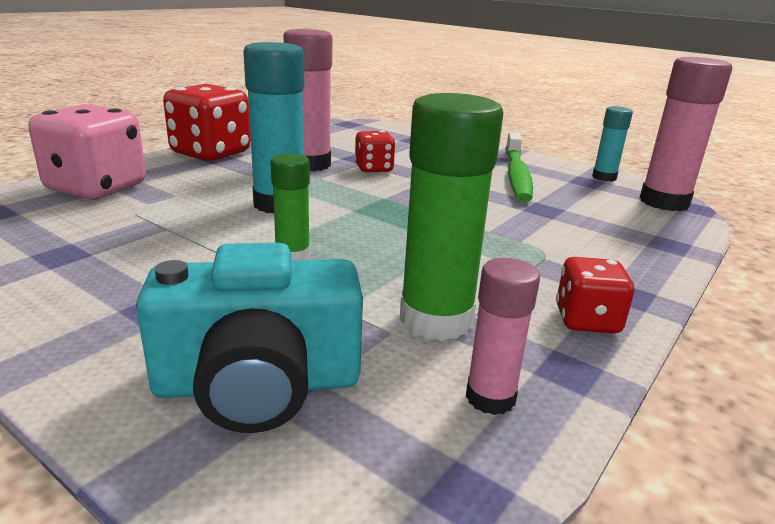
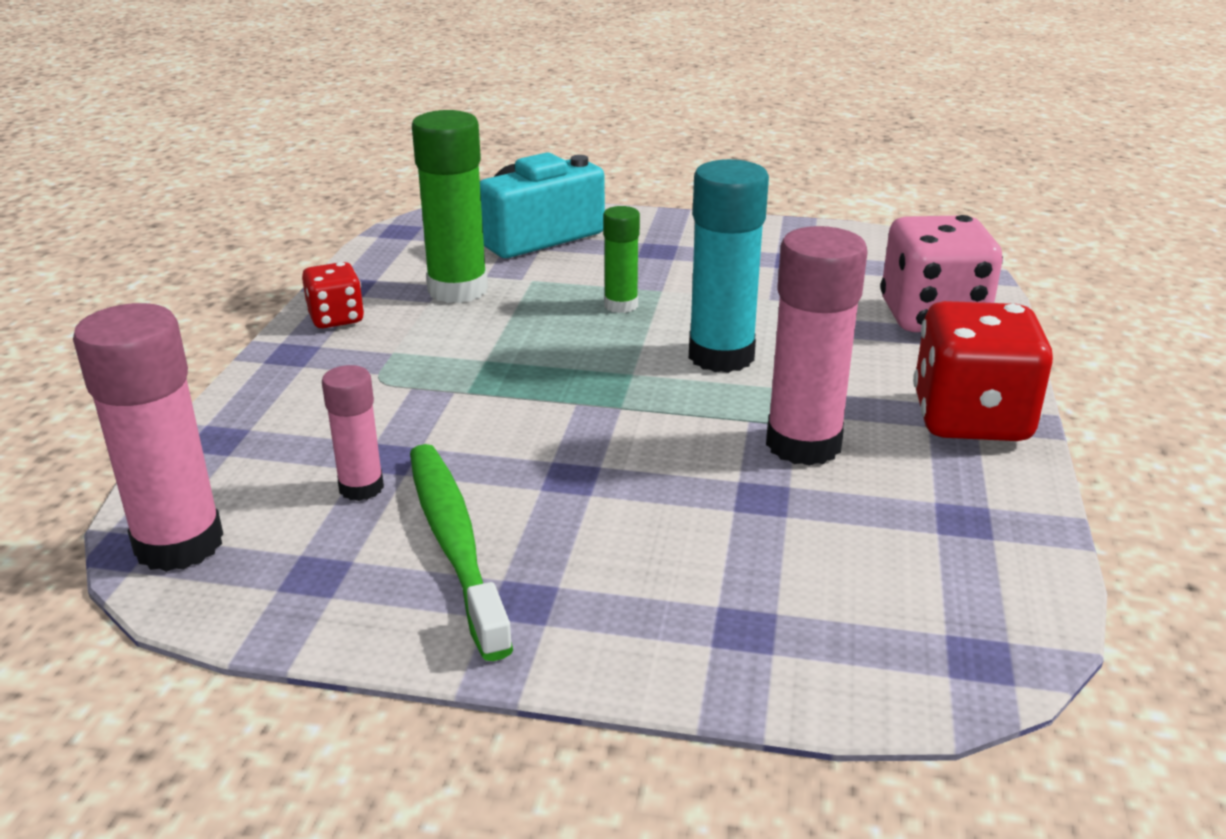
camera: 155 degrees right, 5 degrees up
red dice [355,130,396,173] -> none
pink glue stick [466,258,540,415] -> pink glue stick moved to [322,365,384,501]
turquoise glue stick [592,106,633,182] -> none

